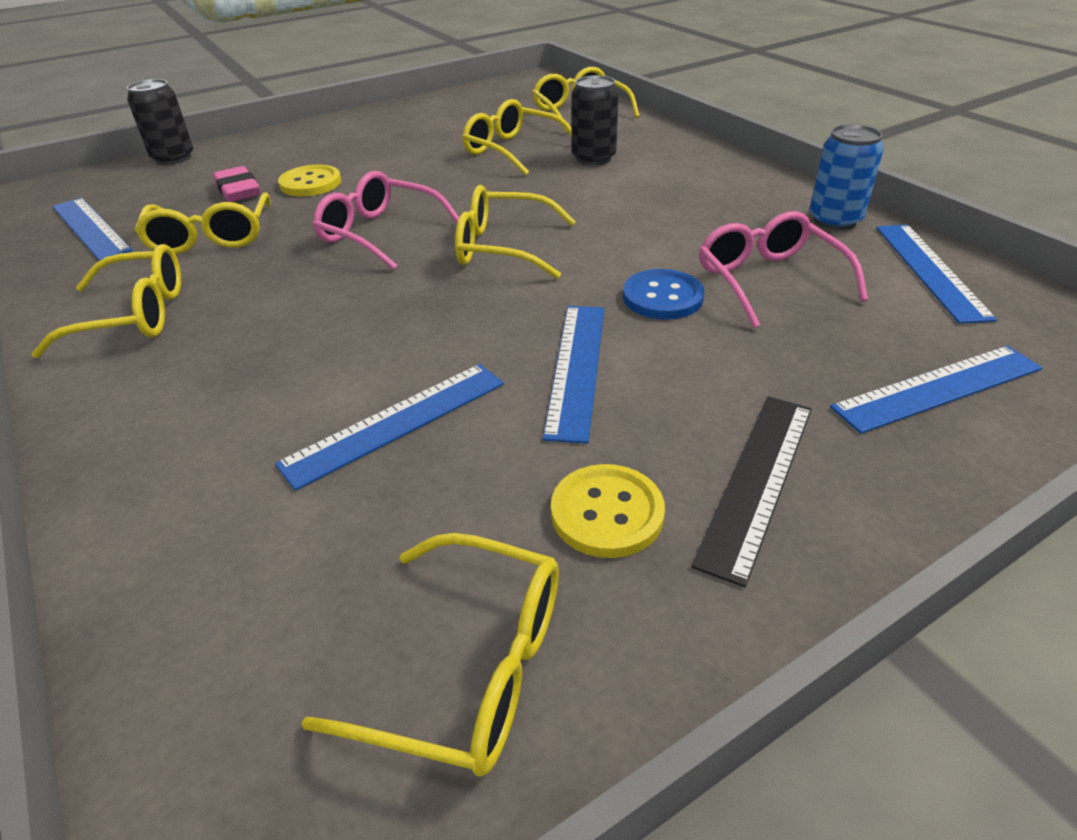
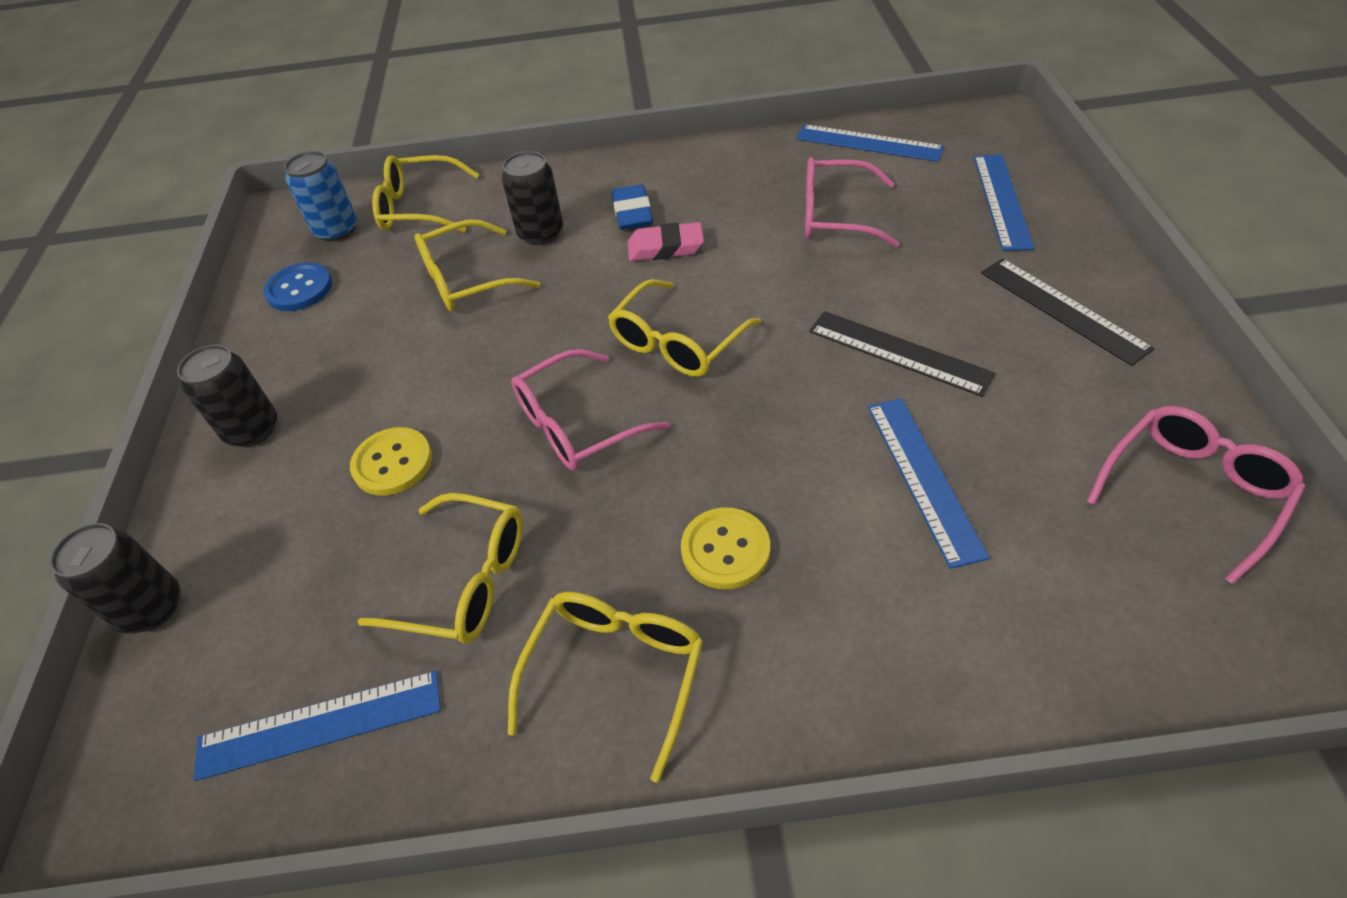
camera: 60 degrees left, 10 degrees up
pink eraser [213,166,260,202] -> pink eraser moved to [628,222,704,261]
yellow glasses [302,533,559,776] -> pink glasses [1087,406,1305,585]
blue ruler [543,306,604,444] -> black ruler [809,311,996,397]
yellow button [551,464,665,558] -> yellow button moved to [681,507,770,589]
blue button [623,269,704,320] -> blue button moved to [264,262,332,311]
blue can [809,124,884,230] -> blue can moved to [284,151,357,242]
none -> black can [177,345,277,447]
none -> blue eraser [612,184,653,230]

